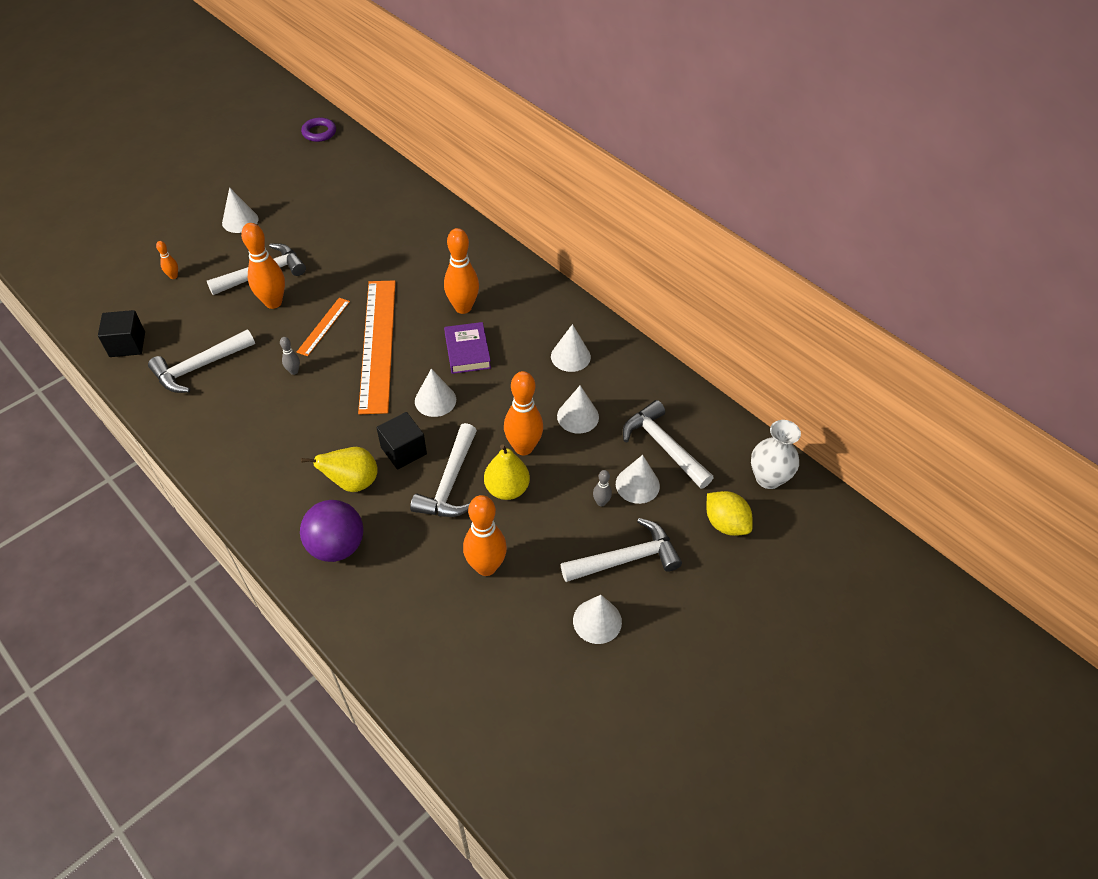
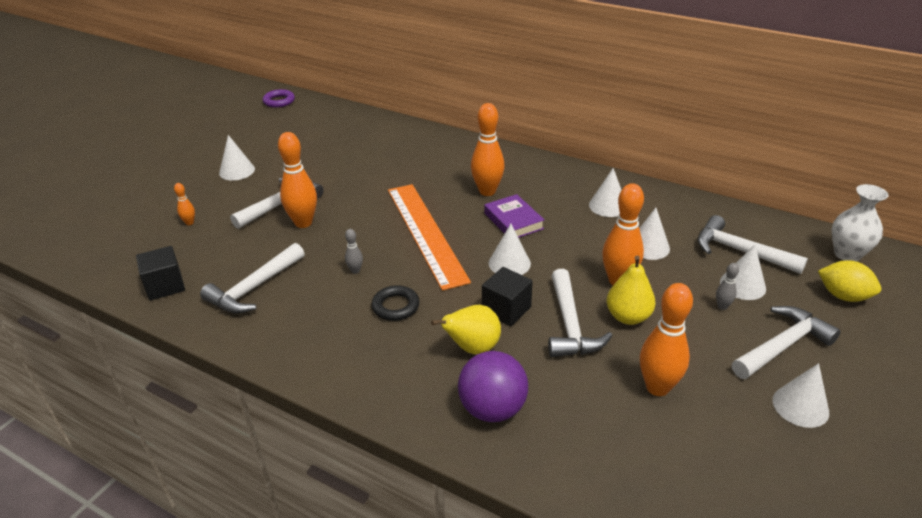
camera: 15 degrees left, 15 degrees down
orange ruler [297,298,350,356] -> none
none -> black ring [371,285,420,321]

